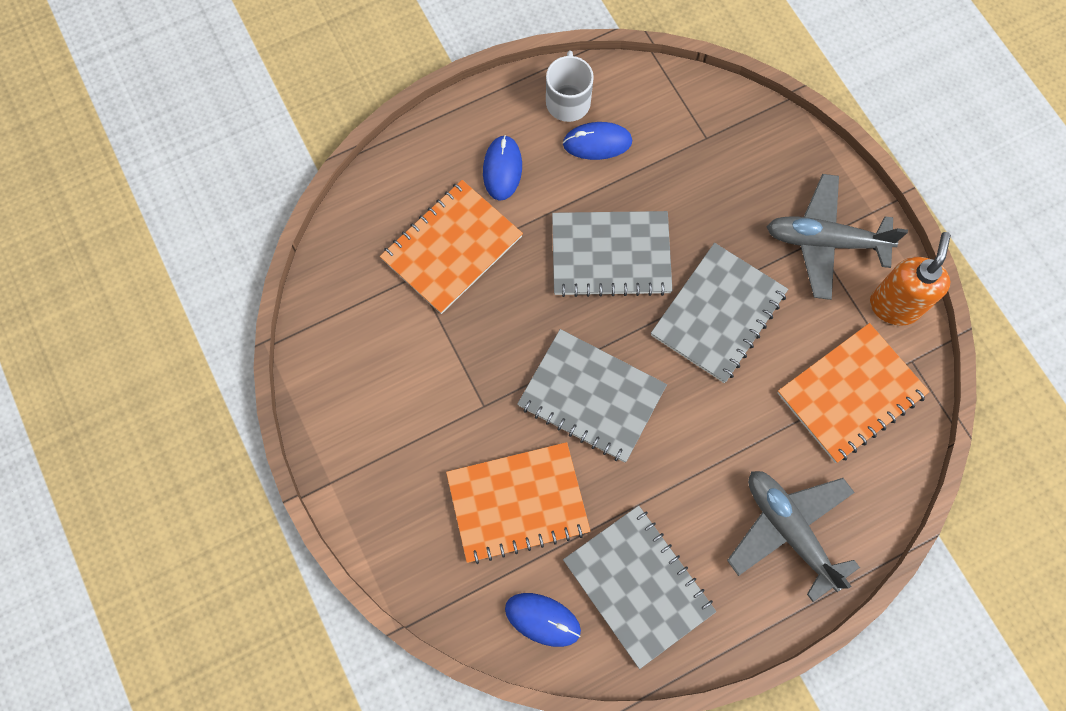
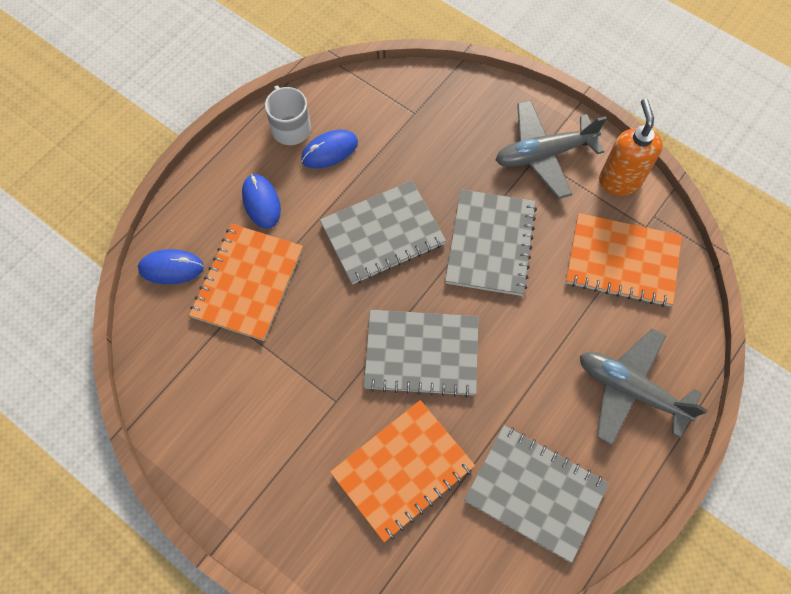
camera: 25 degrees left, 5 degrees down
blue mouse [505,593,581,647] -> blue mouse moved to [138,249,204,284]
orange notebook [778,323,930,463] -> orange notebook turned 75 degrees clockwise [566,213,682,307]

